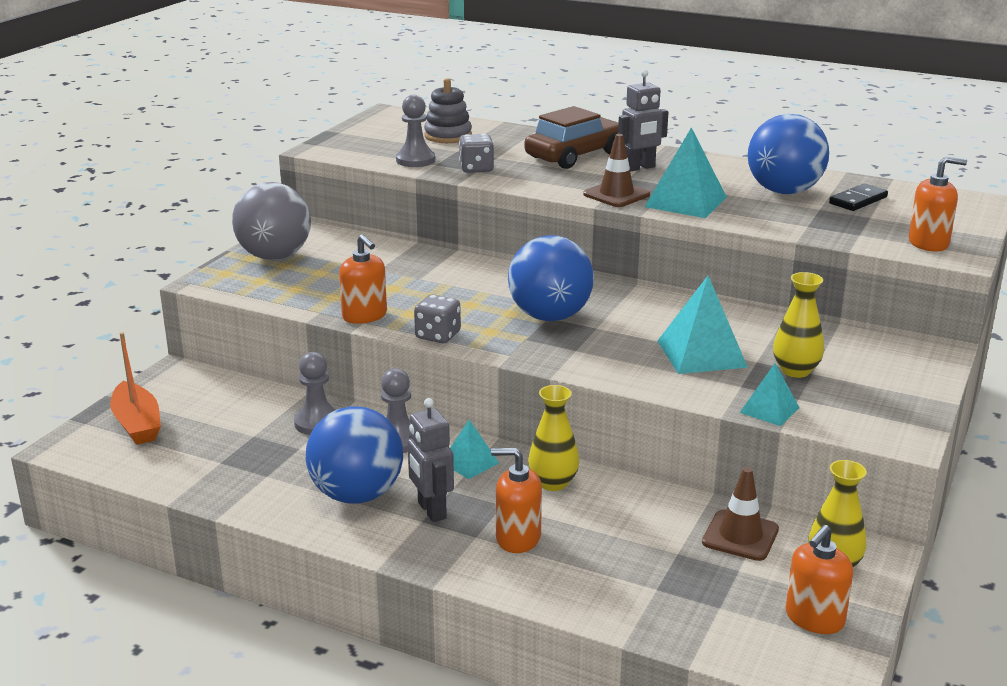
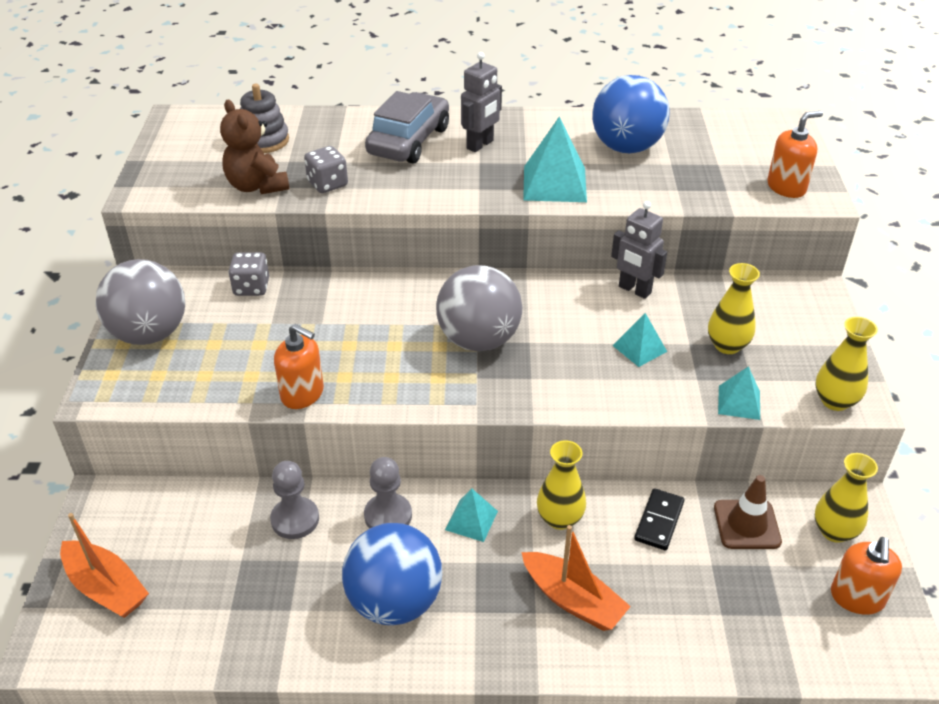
camera: 25 degrees left, 15 degrees up
grey pawn [396,95,435,167] -> brown teddy bear [220,100,289,194]
grey robot [408,398,454,522] -> grey robot moved to [611,201,667,299]
grey dice [414,294,461,343] -> grey dice moved to [228,252,269,296]
orange soap dispenser [491,447,542,553] -> orange boat [521,525,631,631]
blue ball [508,235,594,321] -> grey ball [436,265,522,352]
brown car [524,106,618,169] -> grey car [365,91,449,164]
brown traffic cone [583,134,650,207] -> none
turquoise pyramid [658,276,748,374] -> turquoise pyramid [613,313,667,367], size x0.58
black domino [829,183,888,211] -> black domino moved to [634,488,684,550]
none -> yellow vase [816,317,878,411]

